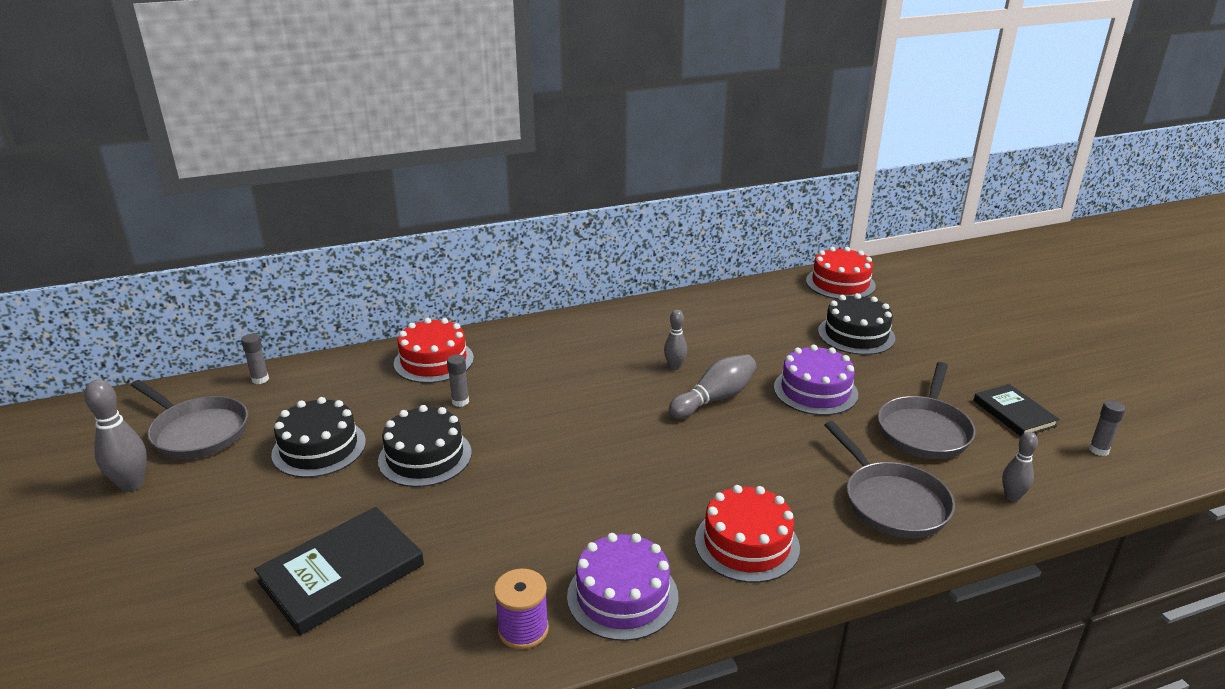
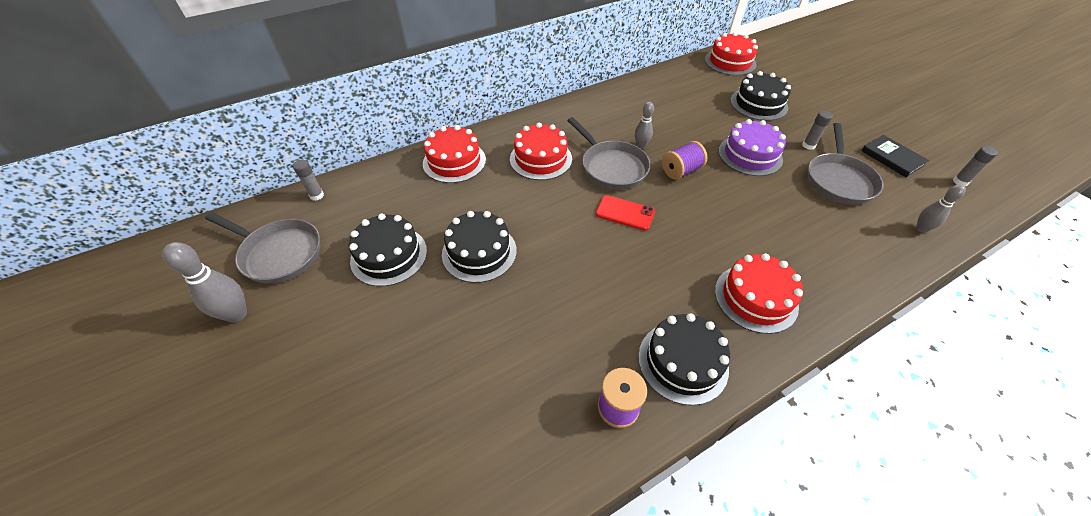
camera: 10 degrees left, 20 degrees up
black book [254,507,424,635] -> none
grey glue stick [447,354,469,407] -> grey glue stick moved to [803,111,833,150]
purple cake [567,533,678,641] -> black cake [638,313,730,405]
grey bowling pin [669,354,757,419] -> purple spool [662,141,707,180]
grey pan [824,421,955,538] -> grey pan moved to [567,117,651,190]
none -> red cake [510,122,572,180]
none -> red phone [595,195,655,231]

